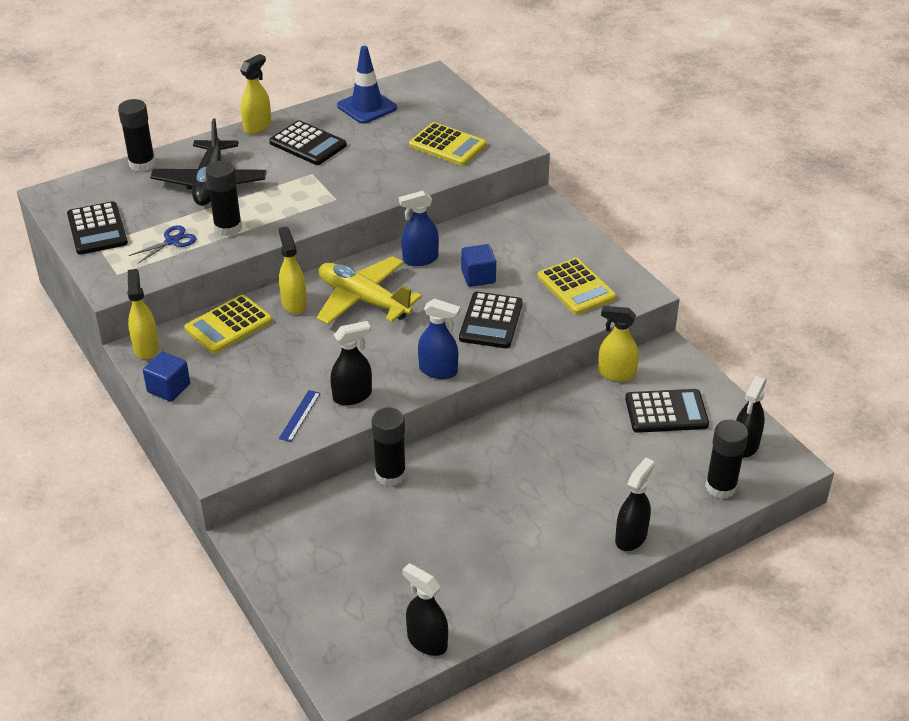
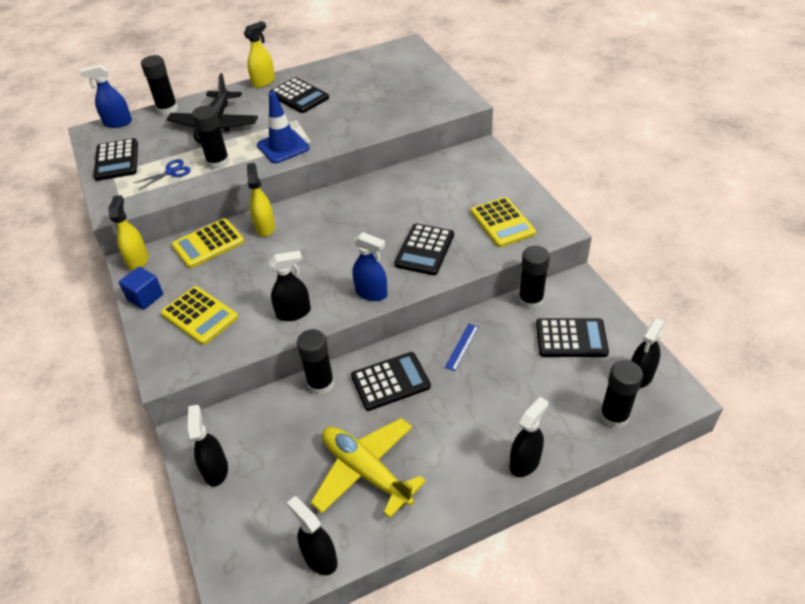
camera: 10 degrees right, 5 degrees up
blue ruler [279,390,320,442] -> blue ruler moved to [445,324,479,371]
yellow plane [316,256,422,325] -> yellow plane moved to [311,418,426,518]
blue traffic cone [337,46,397,124] -> blue traffic cone moved to [257,92,310,163]
blue spray bottle [399,191,439,266] -> blue spray bottle moved to [80,64,132,128]
yellow calculator [409,122,487,166] -> yellow calculator moved to [161,286,238,345]
blue cube [461,244,496,287] -> none
yellow spray bottle [598,306,639,382] -> black glue stick [519,246,550,310]
none -> black spray bottle [188,405,228,487]
none -> black calculator [351,352,431,411]

